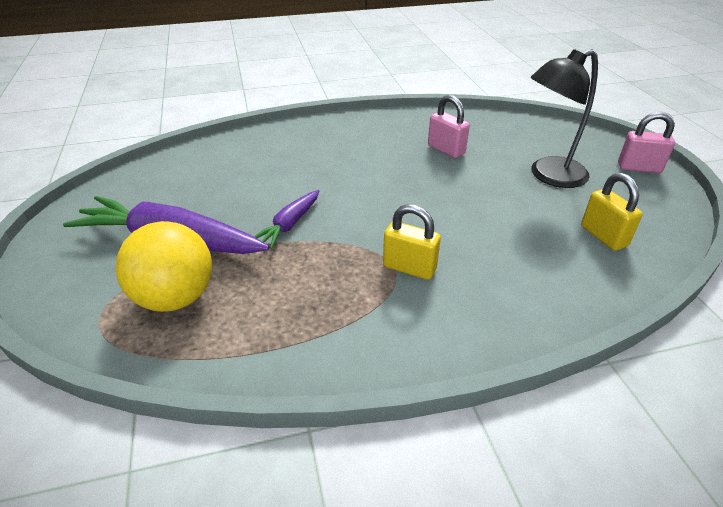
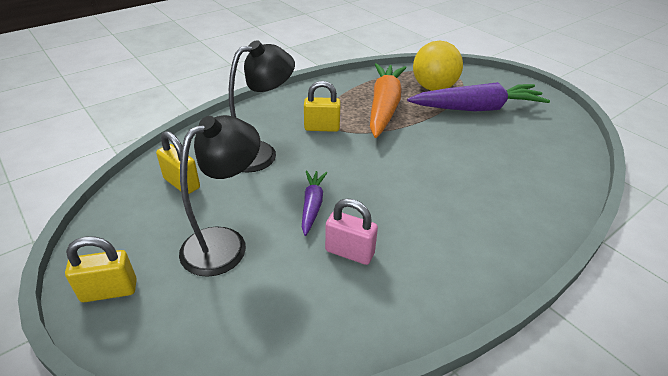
camera: 155 degrees right, 0 degrees up
purple carrot [254,190,319,249] -> purple carrot moved to [302,170,327,236]
pink padlock [618,112,675,173] -> yellow padlock [65,236,137,302]
none -> black lamp [229,40,295,173]
none -> orange carrot [370,63,407,138]

